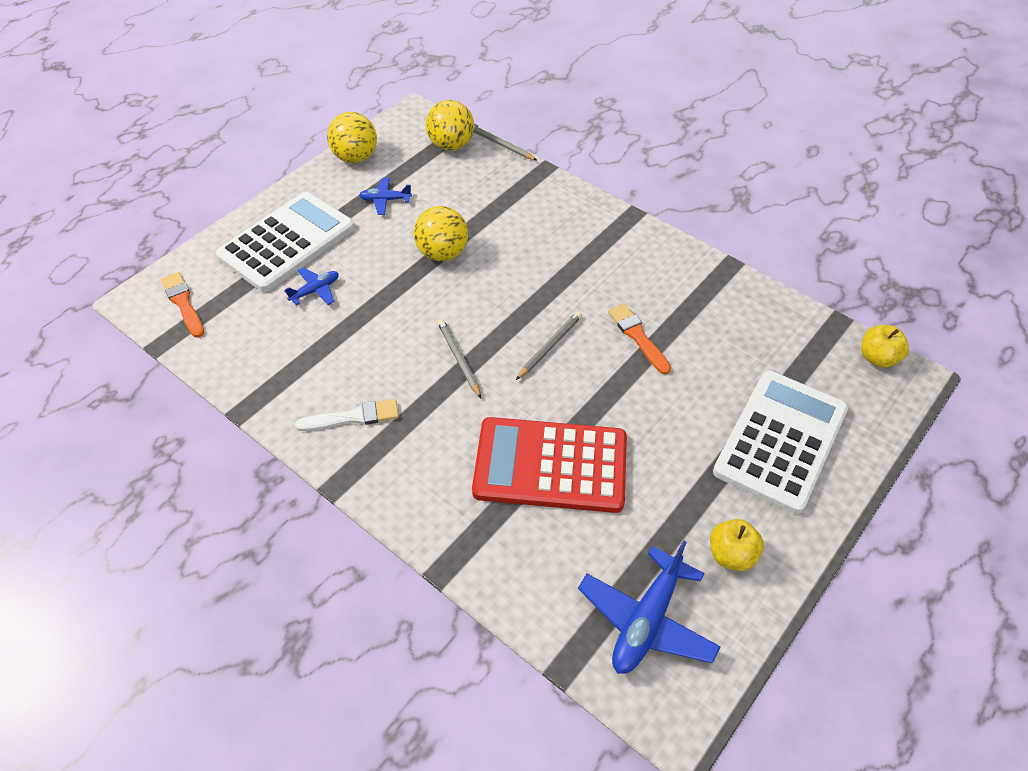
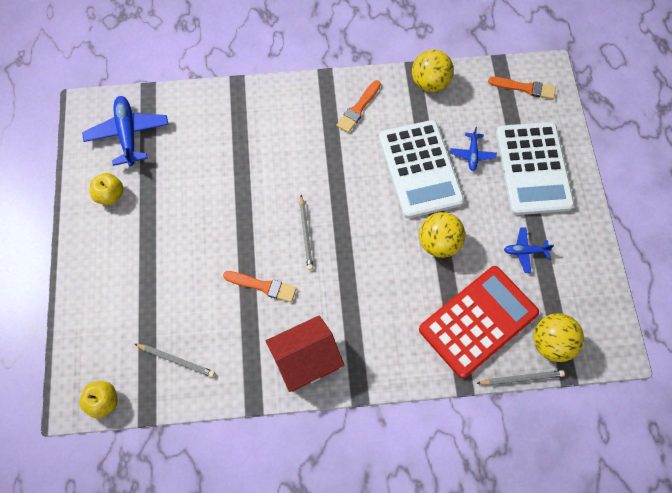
camera: 135 degrees right, 15 degrees up
white brush [295,399,399,431] -> orange brush [336,80,381,133]
yellow ball [327,112,377,163] -> yellow ball moved to [412,50,454,92]
blue plane [359,178,412,215] -> blue plane turned 135 degrees counterclockwise [504,227,554,273]
grey pencil [437,319,481,398] -> grey pencil moved to [135,344,215,377]
red calculator [472,417,627,513] -> red calculator moved to [419,266,539,378]
white calculator [713,370,848,514] -> white calculator moved to [379,120,464,218]
none -> red house [266,315,344,392]

